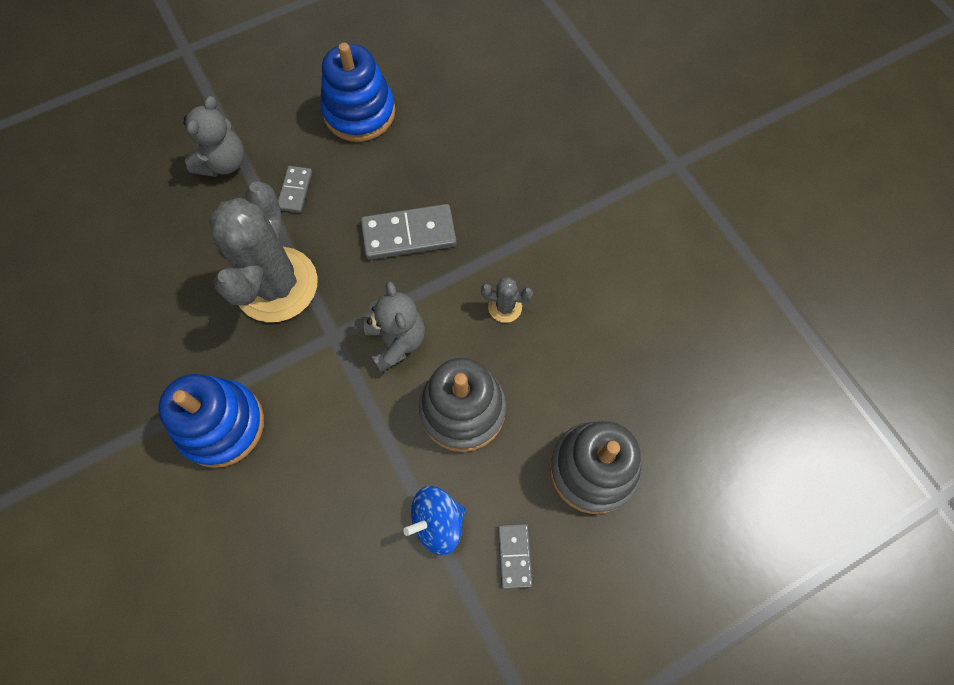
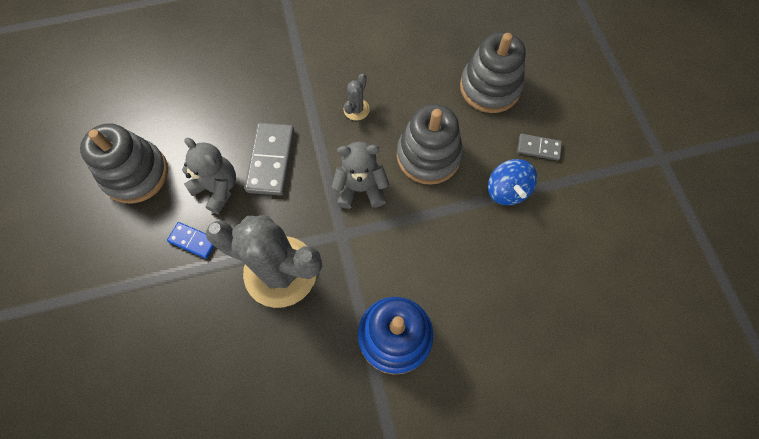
camera: 75 degrees left, 0 degrees up
grey teddy bear [183,96,244,177] -> grey teddy bear moved to [182,138,236,214]
grey domino [278,166,312,213] -> blue domino [167,222,214,259]
blue stacking toy [321,43,395,142] -> grey stacking toy [80,123,168,204]

